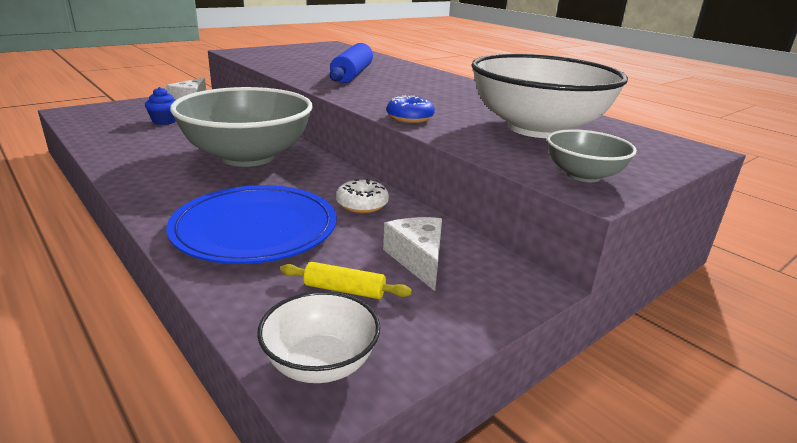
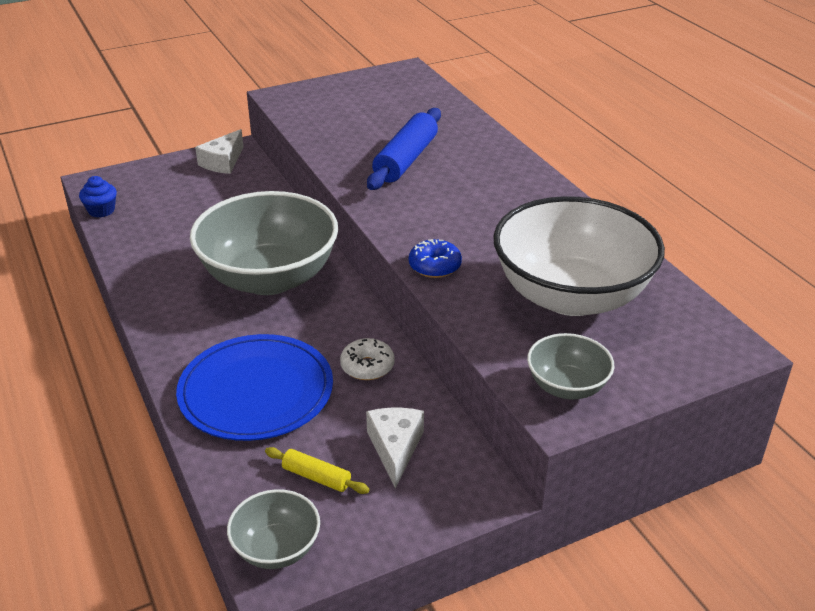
camera: 15 degrees right, 10 degrees up
blue cupcake [145,87,176,125] -> blue cupcake moved to [79,176,117,218]
white bowl [257,291,380,383] -> grey bowl [227,489,320,569]

